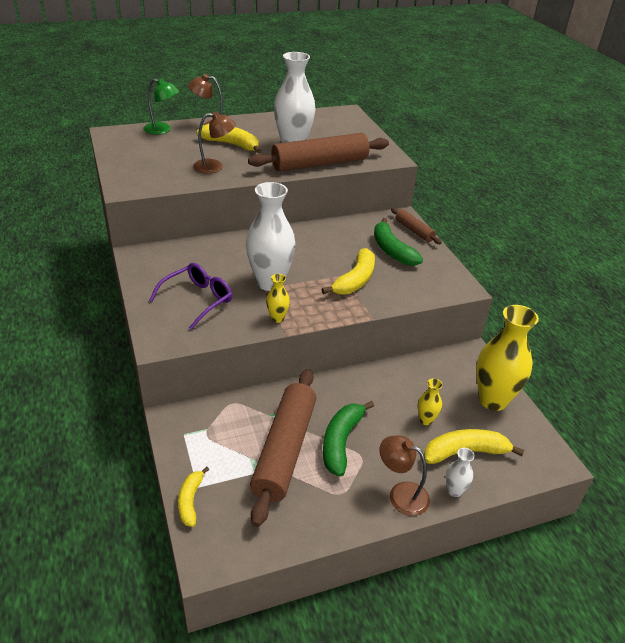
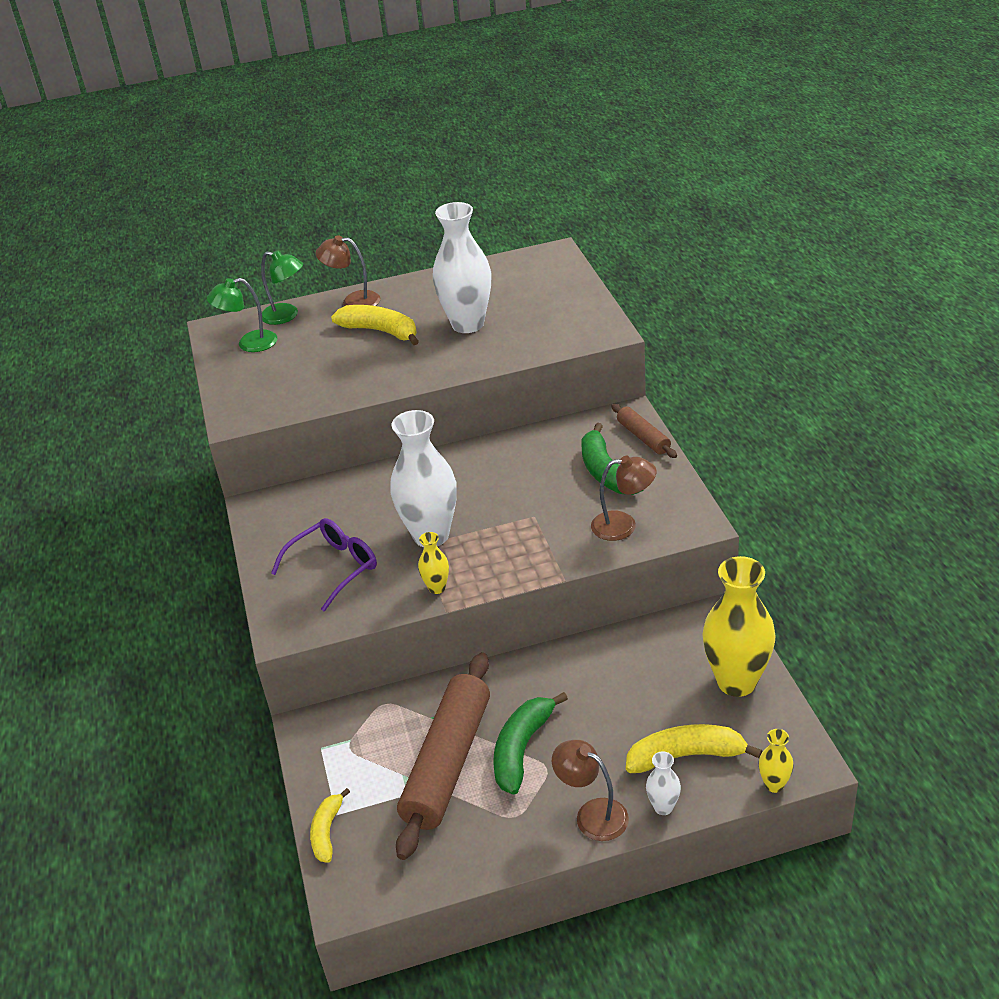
camera: 10 degrees right, 0 degrees up
brown lamp [193,111,236,174] -> brown lamp moved to [591,456,656,541]
brown rolling pin [248,133,389,172] -> none
yellow banana [321,248,375,295] -> none
yellow vase [418,378,443,425] -> yellow vase moved to [758,729,794,793]
none -> green lamp [207,278,278,352]

